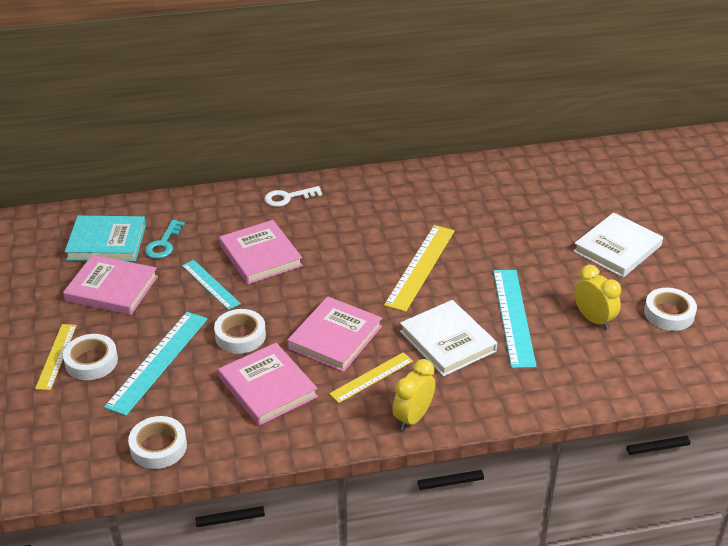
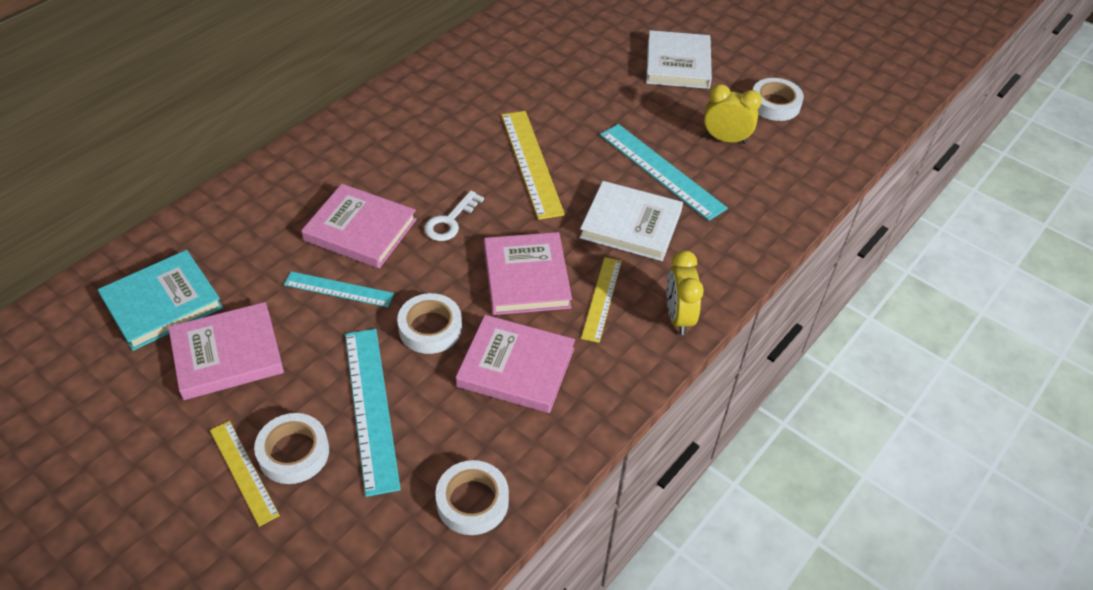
camera: 40 degrees left, 10 degrees up
turquoise key [145,220,185,259] -> none
white key [264,186,322,207] -> white key moved to [424,191,484,241]

